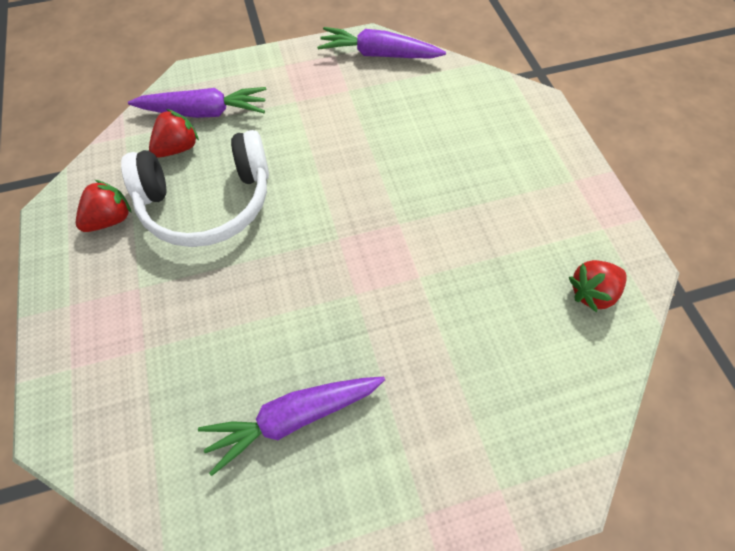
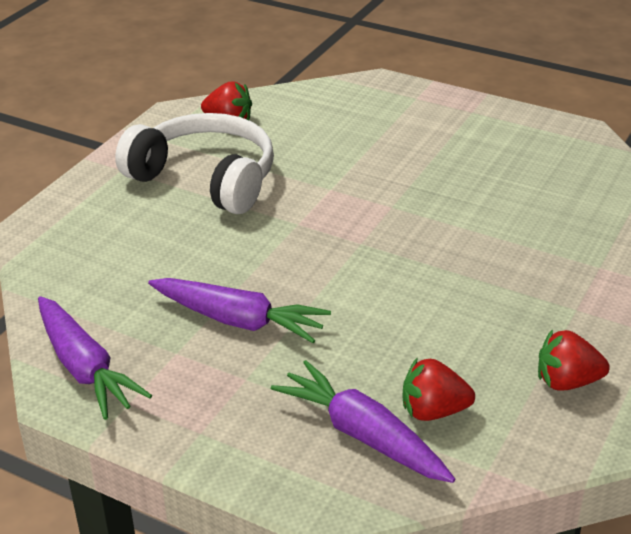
camera: 135 degrees left, 25 degrees down
white headphones [121,130,269,247] -> white headphones moved to [115,113,274,214]
purple carrot [198,377,385,476] -> purple carrot moved to [148,278,331,343]

